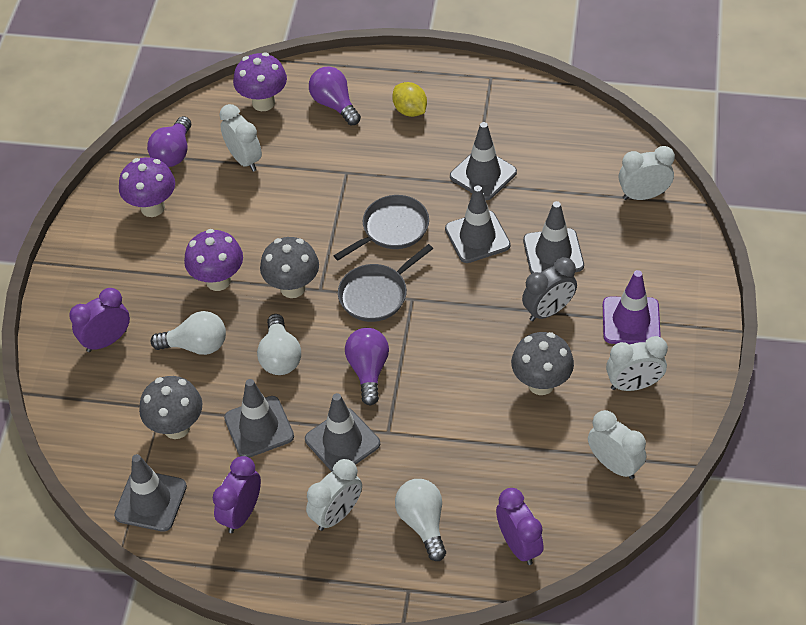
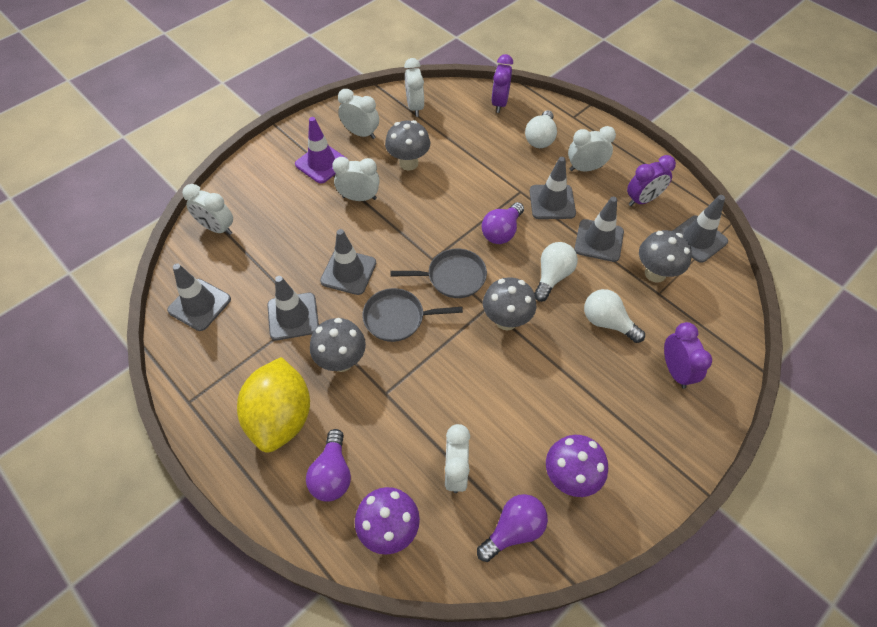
camera: 145 degrees left, 5 degrees up
purple clock [69,288,130,352] -> purple clock turned 105 degrees counterclockwise [664,322,712,389]
purple mushroom [184,229,243,291] -> none
yellow lemon [392,82,427,117] -> yellow lemon [237,357,310,453], size x1.99
grey clock [522,257,577,321] -> white clock [332,157,380,201]
grey traffic cone [523,201,584,274] -> grey traffic cone moved to [167,264,231,331]
none -> grey mushroom [310,318,366,372]

